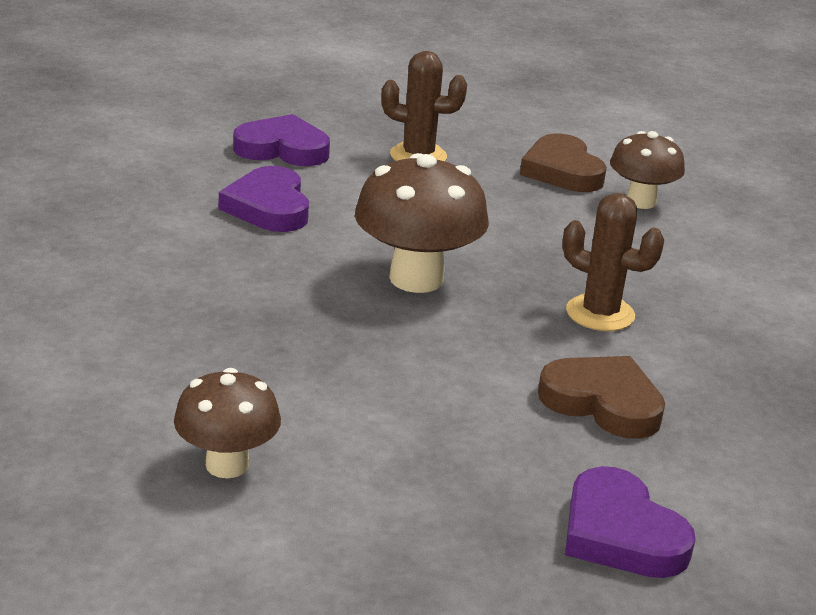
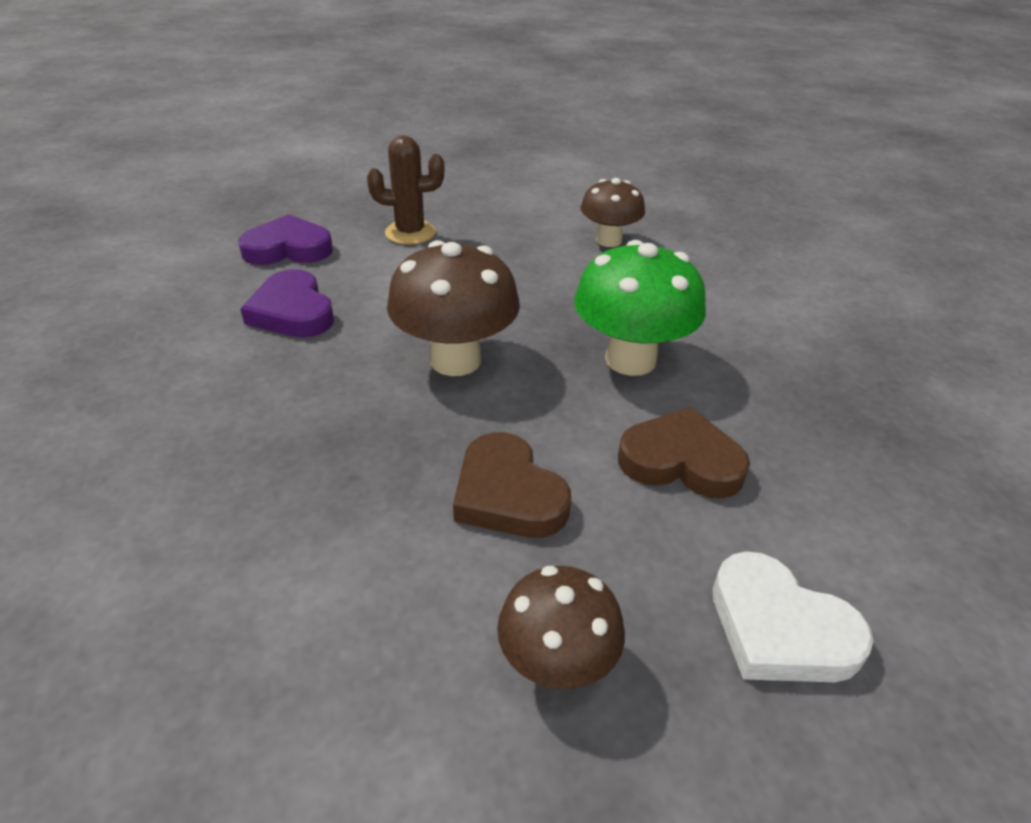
camera: 15 degrees left, 10 degrees up
brown mushroom [174,368,281,478] -> brown mushroom moved to [497,566,625,689]
brown heart [520,133,607,192] -> brown heart moved to [453,432,571,538]
brown cactus [562,193,664,331] -> green mushroom [574,240,706,376]
purple heart [565,466,696,578] -> white heart [713,551,873,682]

